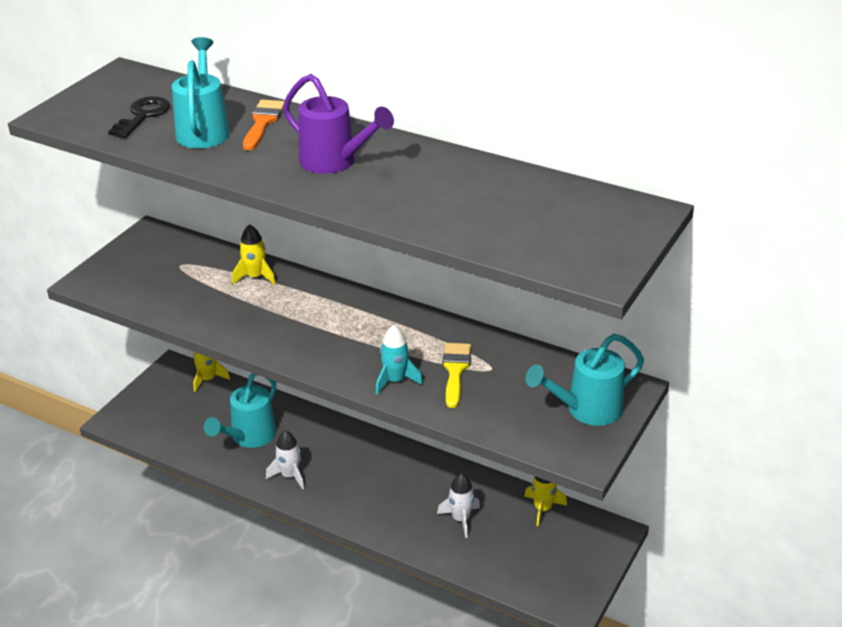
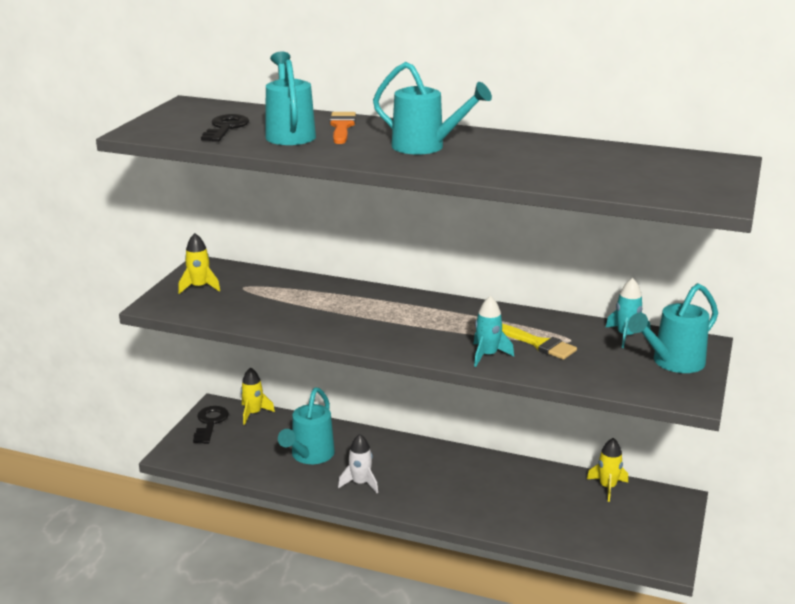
camera: 10 degrees left, 10 degrees down
yellow rocket [232,224,276,285] -> yellow rocket moved to [178,233,220,294]
purple watering can [283,74,394,174] -> turquoise watering can [373,62,492,155]
white rocket [437,473,480,538] -> none
yellow brush [443,343,471,408] -> yellow brush turned 135 degrees clockwise [502,324,577,360]
none -> black key [193,406,229,444]
none -> turquoise rocket [605,278,650,348]

